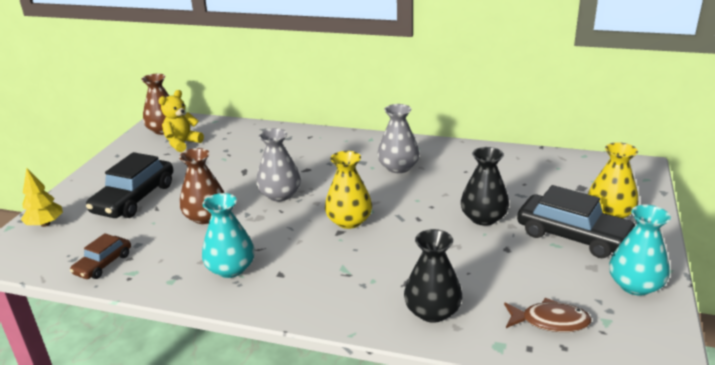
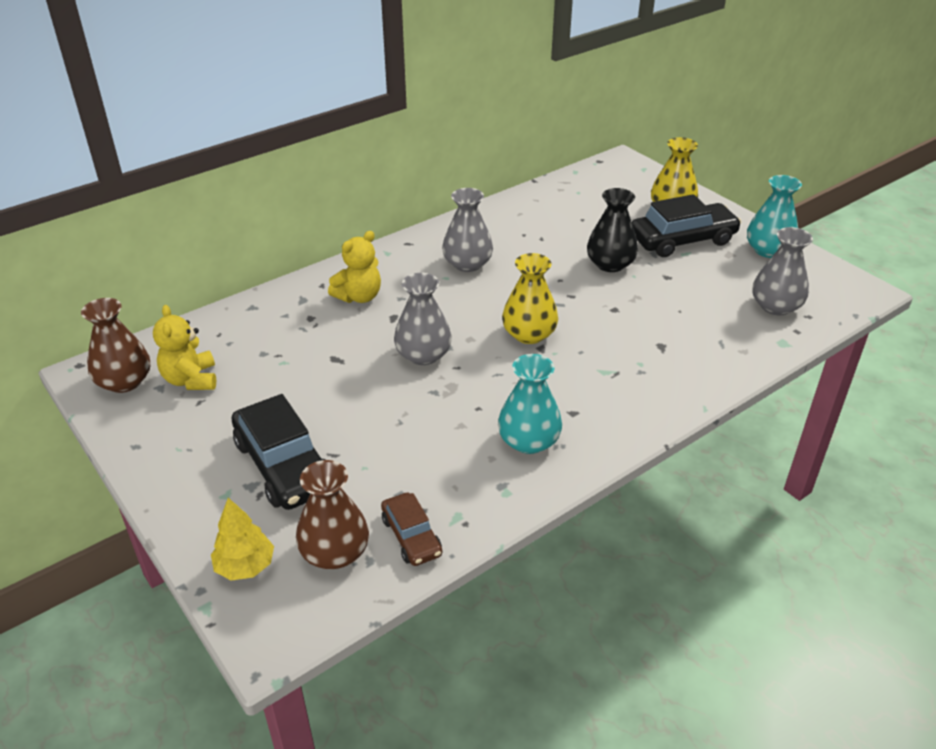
camera: 55 degrees left, 10 degrees up
brown vase [179,148,224,224] -> brown vase moved to [296,460,369,569]
black vase [404,229,462,323] -> none
brown fish [504,298,592,332] -> grey vase [753,227,813,315]
none -> yellow teddy bear [328,231,381,303]

